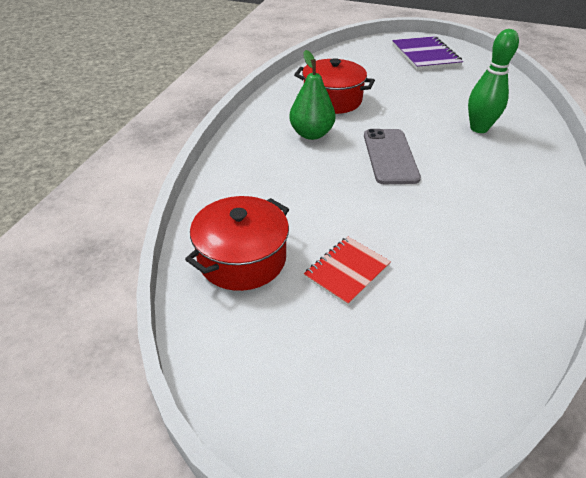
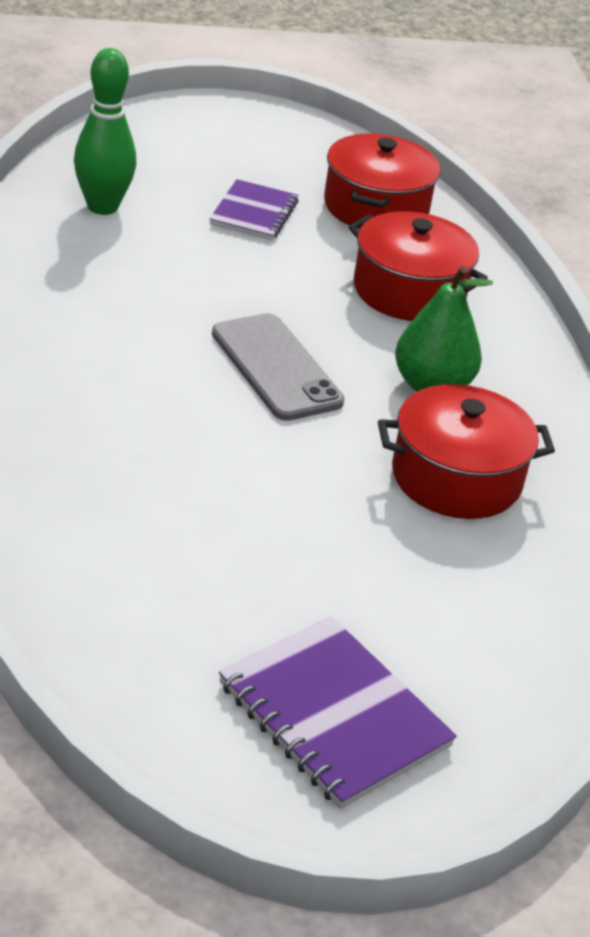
camera: 150 degrees right, 5 degrees down
red notebook [304,236,391,306] -> purple notebook [209,179,298,240]
green bowling pin [468,29,519,133] -> green bowling pin moved to [74,48,136,215]
none -> red pot [348,211,488,321]

